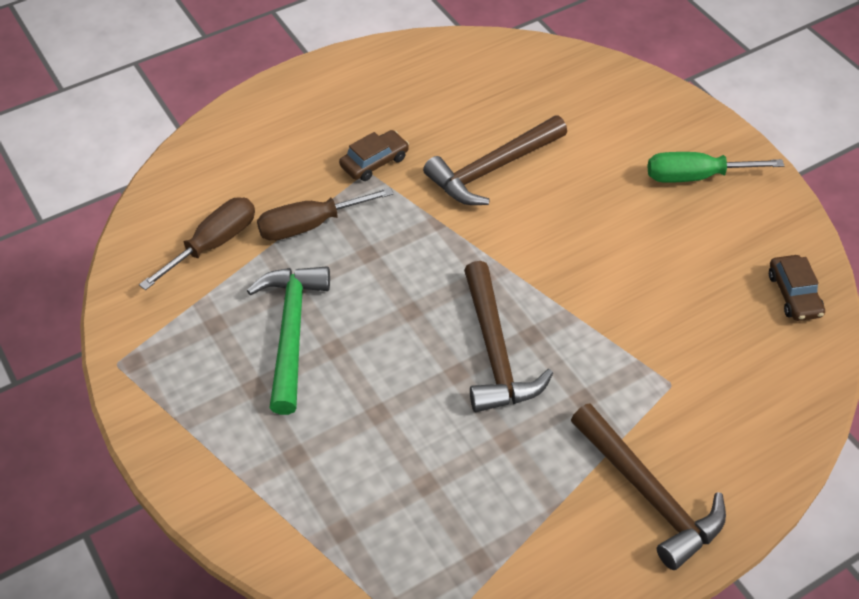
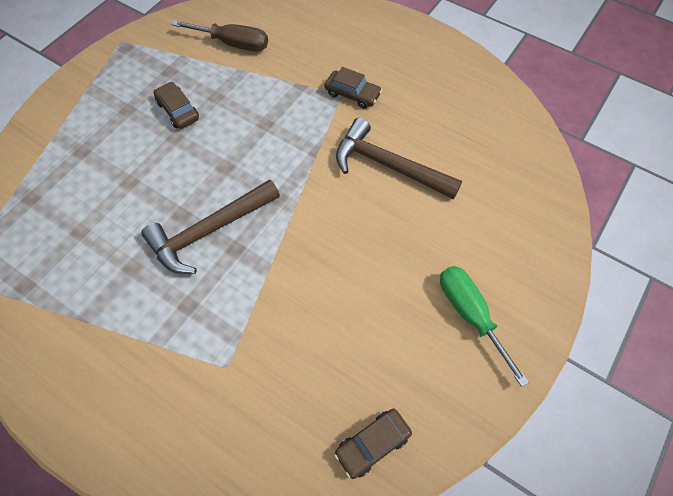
camera: 65 degrees right, 10 degrees up
green hammer [247,266,330,415] -> brown car [153,82,199,129]
brown screwdriver [257,187,394,241] -> none
brown hammer [571,403,726,570] -> none

